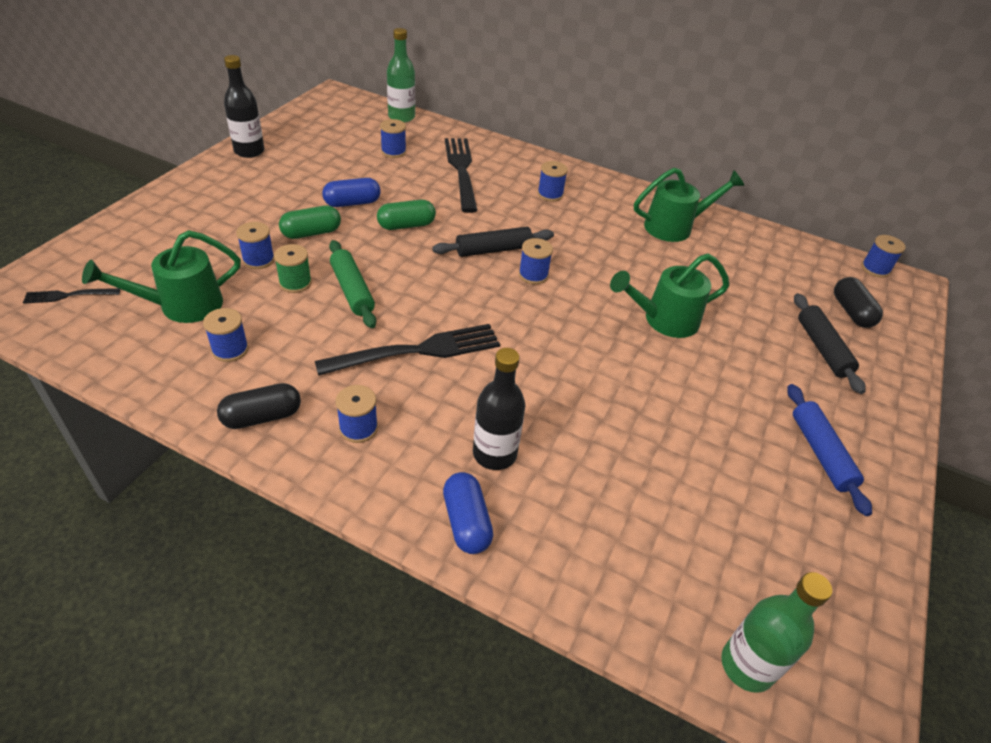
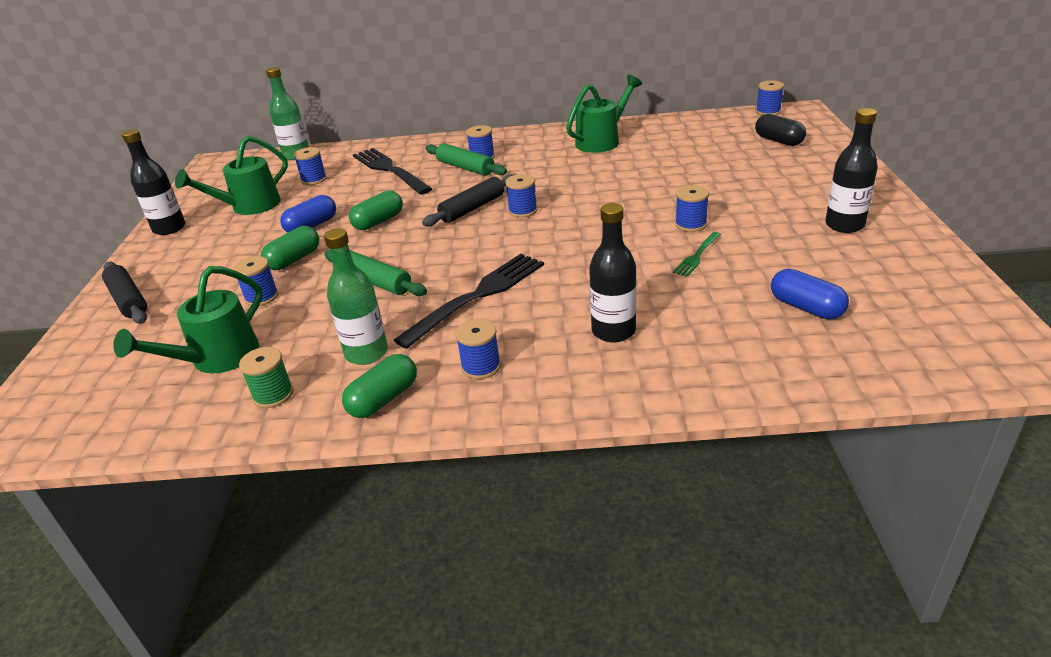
camera: 20 degrees left, 10 degrees down
black fork [23,288,120,304] -> none
blue spool [203,308,249,362] -> blue spool moved to [675,185,709,232]
black capsule [217,383,301,429] -> green capsule [342,354,417,418]
green spool [274,244,312,293] -> green spool moved to [239,347,293,408]
blue capsule [443,472,493,554] -> blue capsule moved to [771,269,849,319]
green watering can [610,253,729,338] -> green watering can moved to [175,136,288,215]
green bottle [721,572,832,693] -> green bottle moved to [324,228,388,365]
blue rolling pin [787,384,872,516] -> black bottle [825,108,878,233]
black rolling pin [794,293,866,394] -> black rolling pin moved to [102,261,147,324]
none -> green rolling pin [425,143,507,176]
none -> green fork [673,232,721,277]

